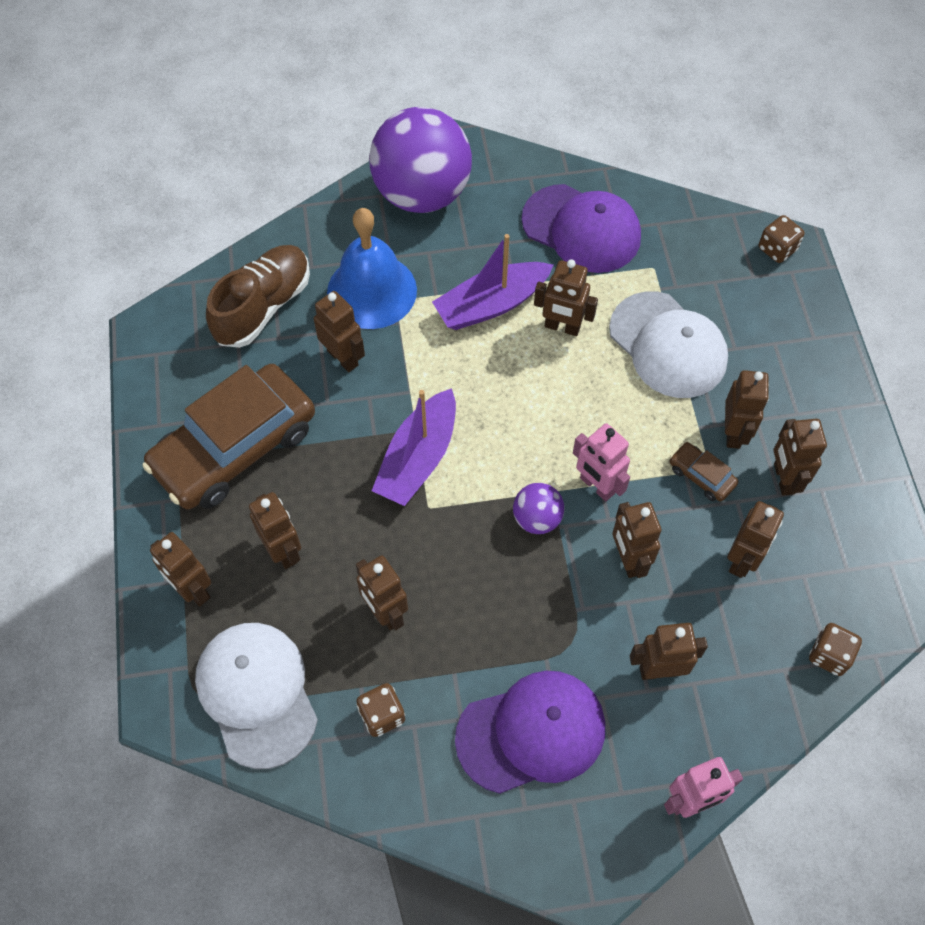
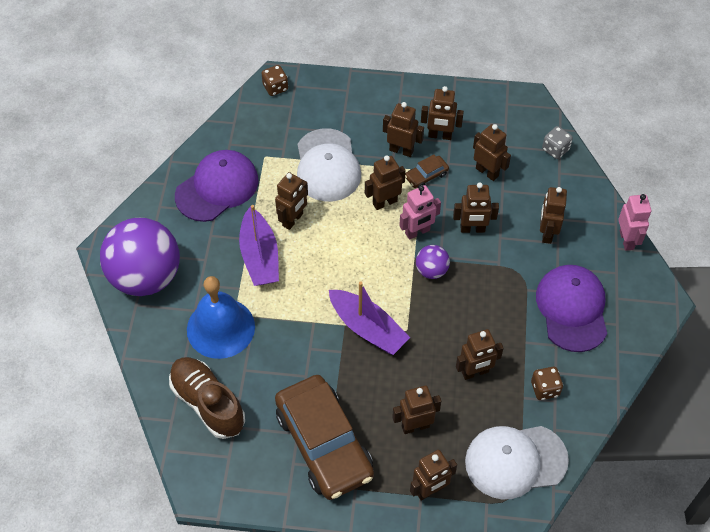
camera: 75 degrees left, 5 degrees down
brown robot [314,291,365,372] -> brown robot moved to [365,155,406,210]
white cap [609,291,728,398] -> white cap turned 105 degrees clockwise [297,128,361,201]
brown dice [809,623,862,676] -> grey dice [542,126,573,159]

